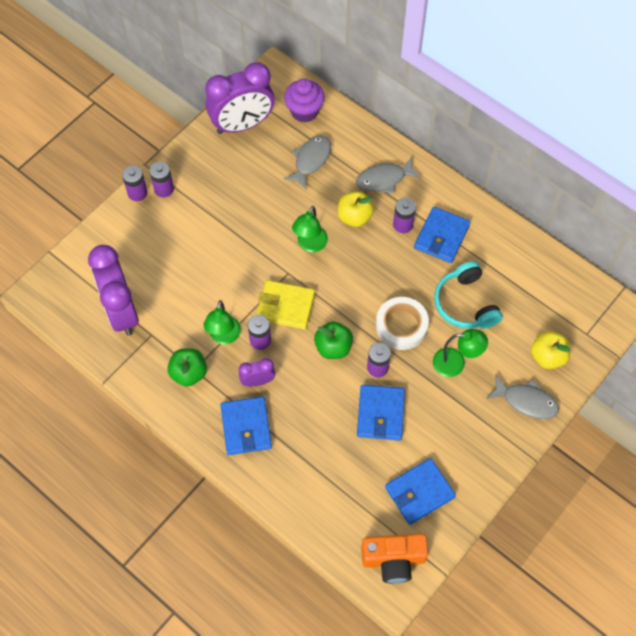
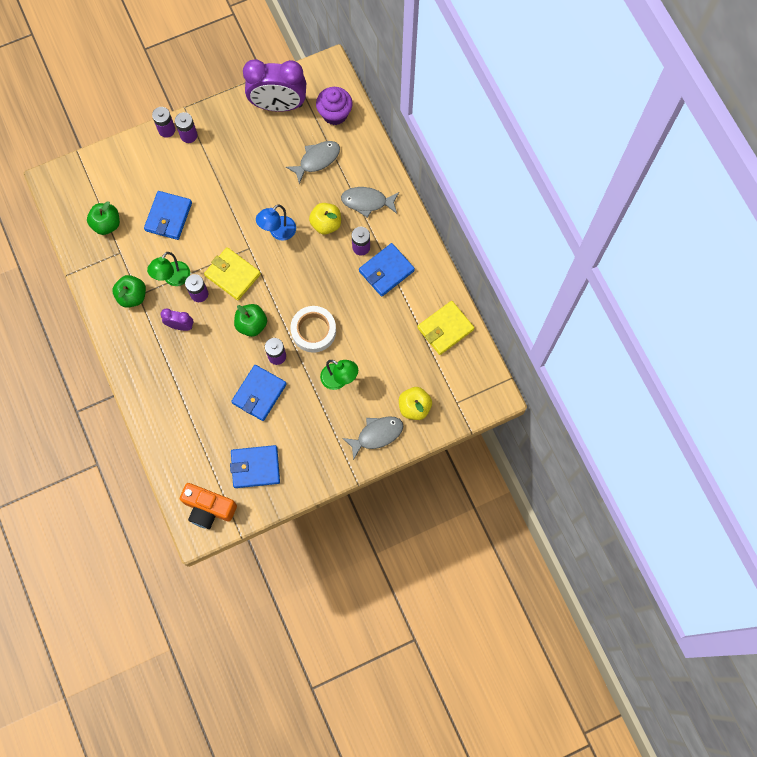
camera: 25 degrees right, 10 degrees up
purple clock [88,245,139,336] -> green apple [87,201,120,235]
blue wallet [221,397,272,455] -> blue wallet moved to [144,191,192,240]
green lamp [292,206,328,252] -> blue lamp [256,204,296,241]
turquoise headphones [434,261,503,329] -> none
grey fish [486,375,559,419] -> grey fish turned 75 degrees counterclockwise [342,416,404,460]
none -> yellow wallet [417,301,474,355]

